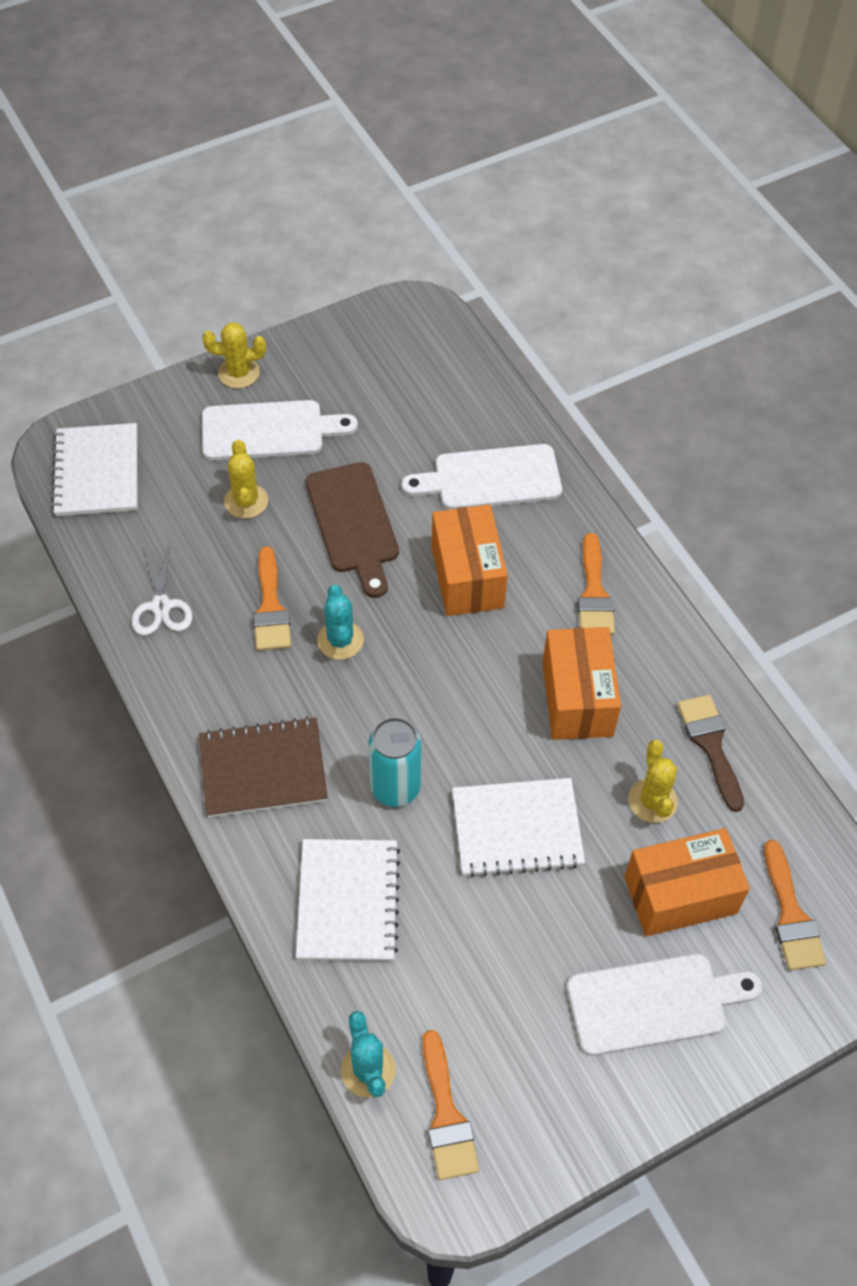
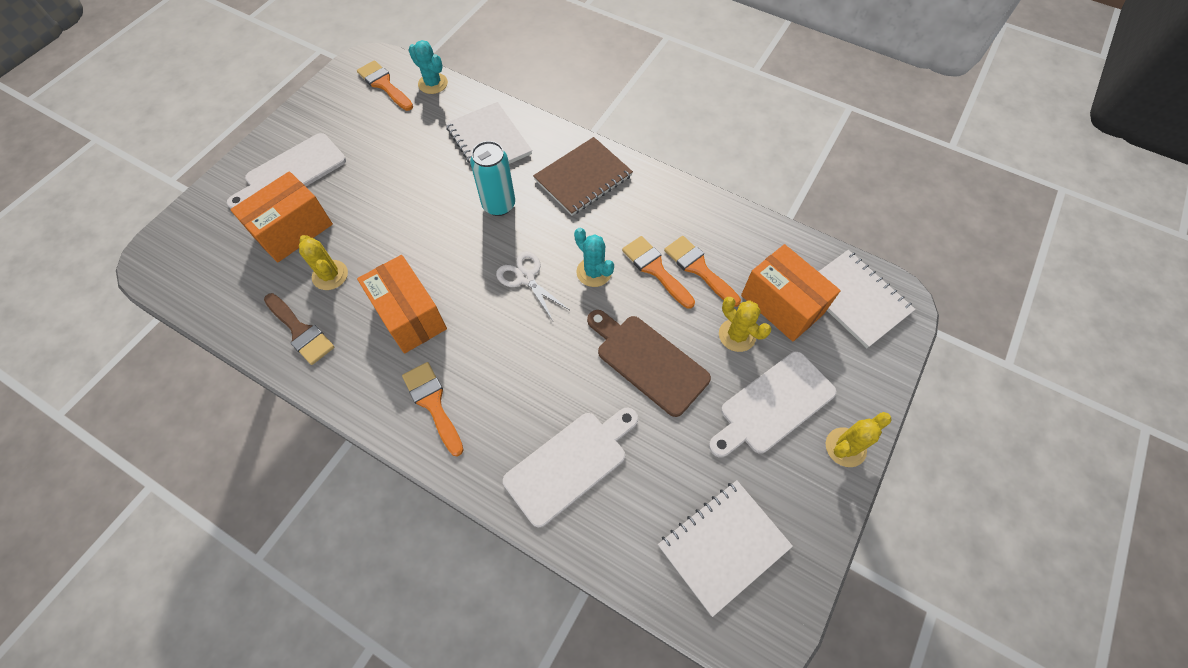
camera: 150 degrees right, 5 degrees up
white scissors [131,543,193,636] -> white scissors moved to [496,251,569,321]
orange box [432,504,508,616] -> orange box moved to [741,244,841,341]
white notebook [452,778,585,877] -> white notebook moved to [658,480,793,617]
orange brush [764,840,826,970] -> orange brush moved to [664,236,741,307]

